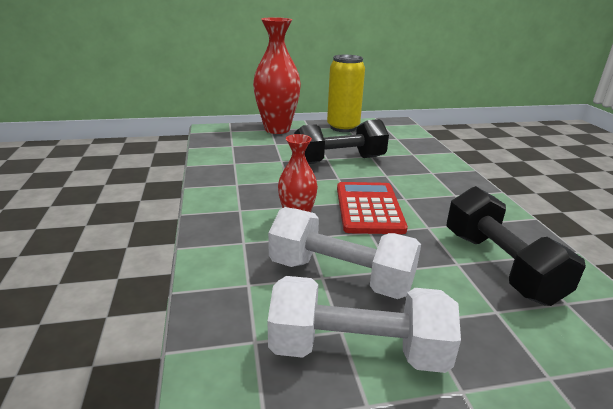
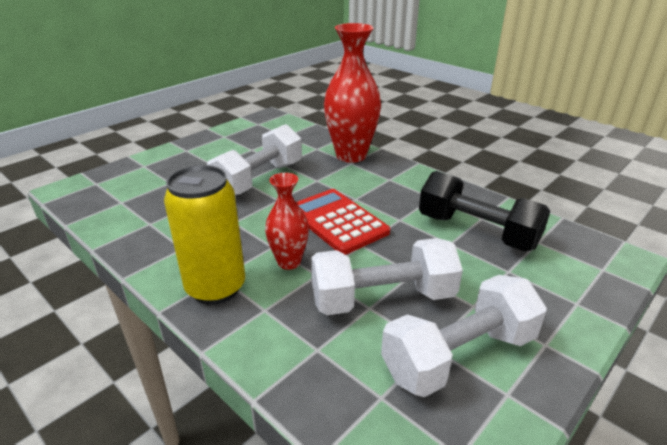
camera: 35 degrees left, 5 degrees up
red vase [253,17,301,134] -> red vase moved to [324,23,381,163]
black dumbbell [294,119,389,164] -> white dumbbell [207,124,302,196]
yellow can [327,55,365,132] -> yellow can moved to [164,165,245,305]

